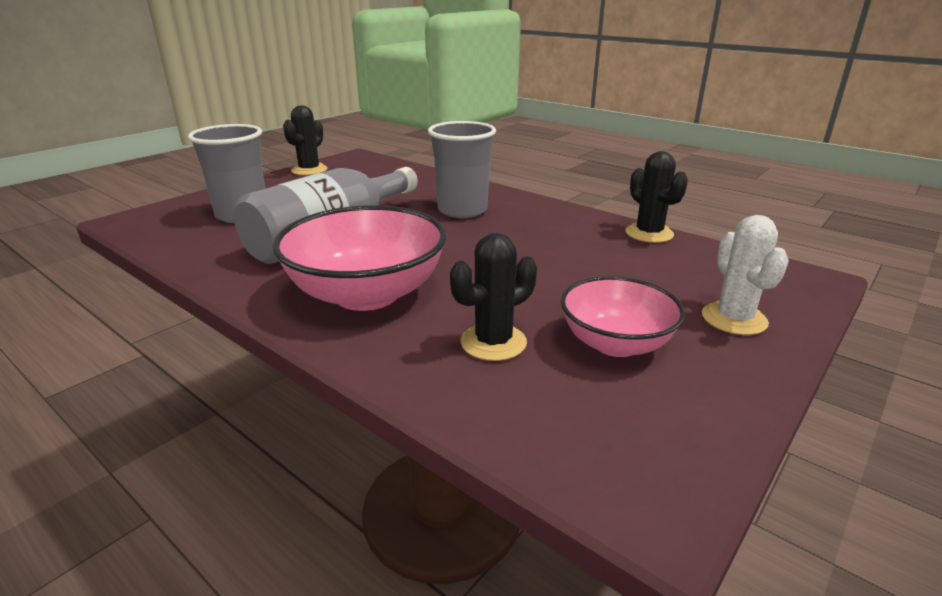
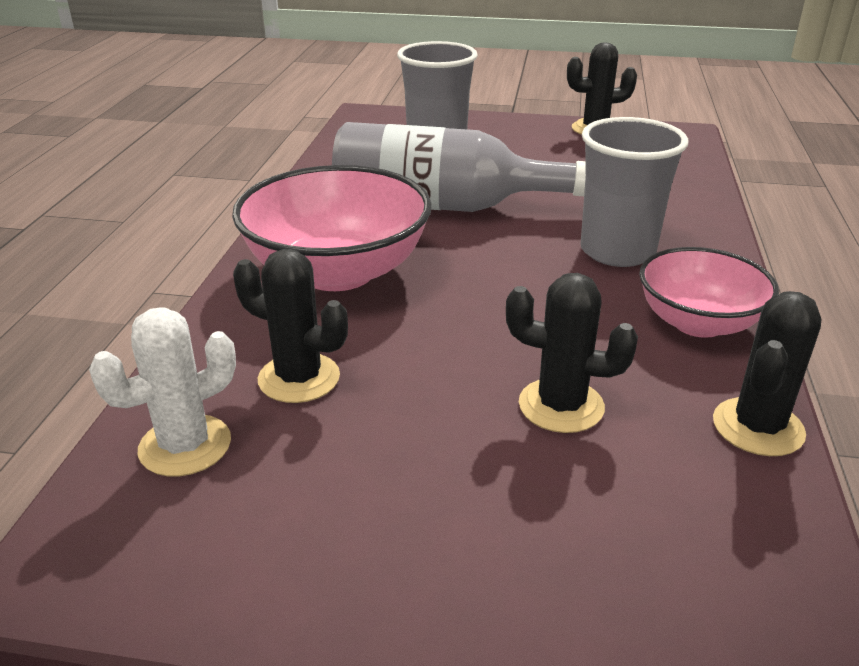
camera: 60 degrees right, 5 degrees up
pink bowl [561,276,685,357] -> pink bowl moved to [639,247,779,338]
white cactus [702,215,789,335] -> white cactus moved to [89,307,236,476]
none -> black cactus [506,273,638,433]

